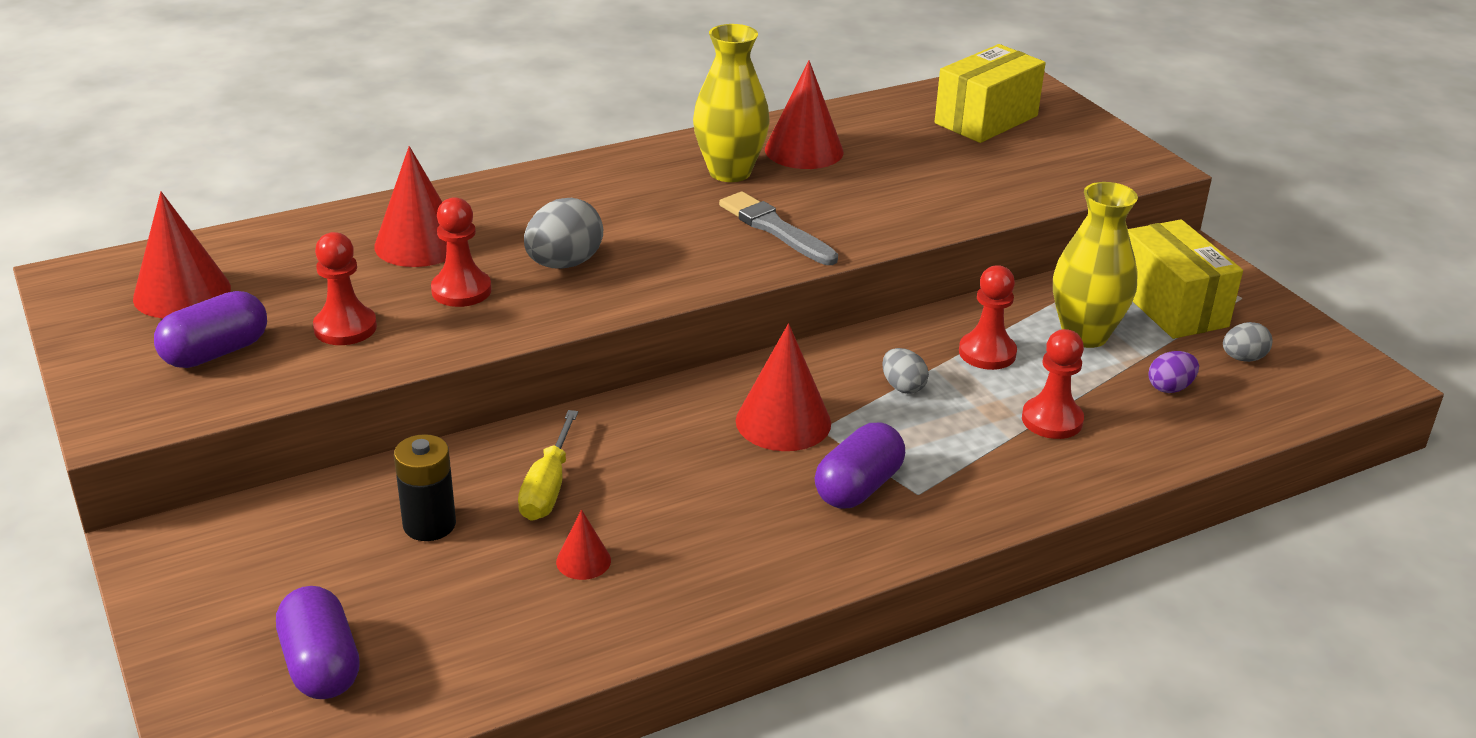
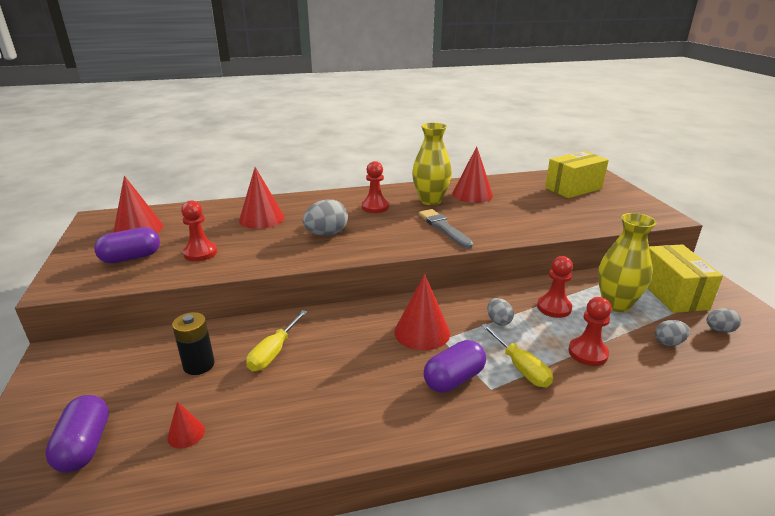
camera: 15 degrees right, 5 degrees down
red pawn [431,197,491,307] -> red pawn moved to [362,161,389,213]
red cone [556,509,611,580] -> red cone moved to [167,402,205,449]
purple egg [1148,351,1199,393] -> grey egg [655,320,690,346]
none -> yellow screwdriver [481,324,553,388]

